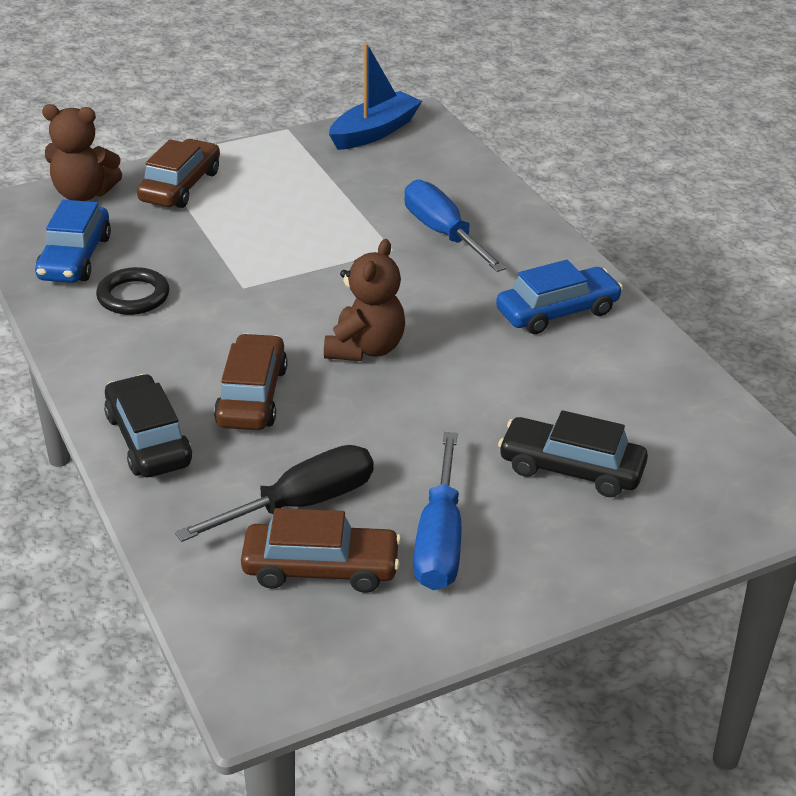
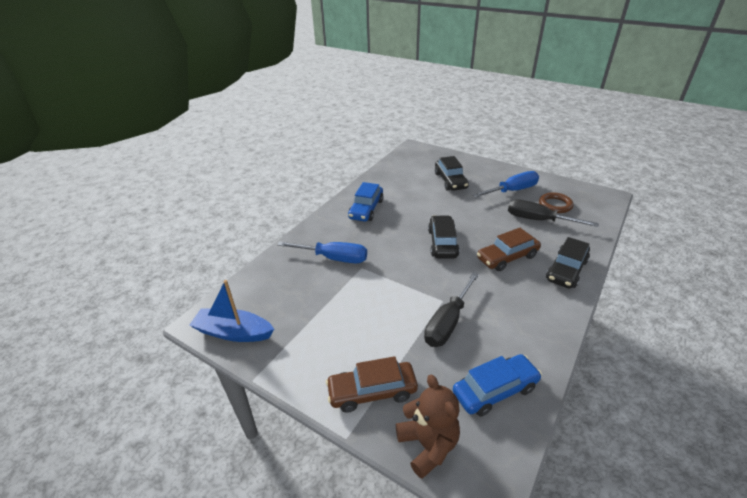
camera: 120 degrees left, 0 degrees up
black ring [96,267,170,315] -> none
brown car [241,508,401,593] -> brown ring [539,192,574,213]
brown teddy bear [324,239,405,361] -> black car [428,215,460,258]
blue screwdriver [404,180,507,272] -> blue screwdriver turned 105 degrees counterclockwise [277,241,367,263]
blue car [496,260,623,334] -> blue car turned 105 degrees counterclockwise [348,182,384,222]
none -> black screwdriver [424,273,479,347]

